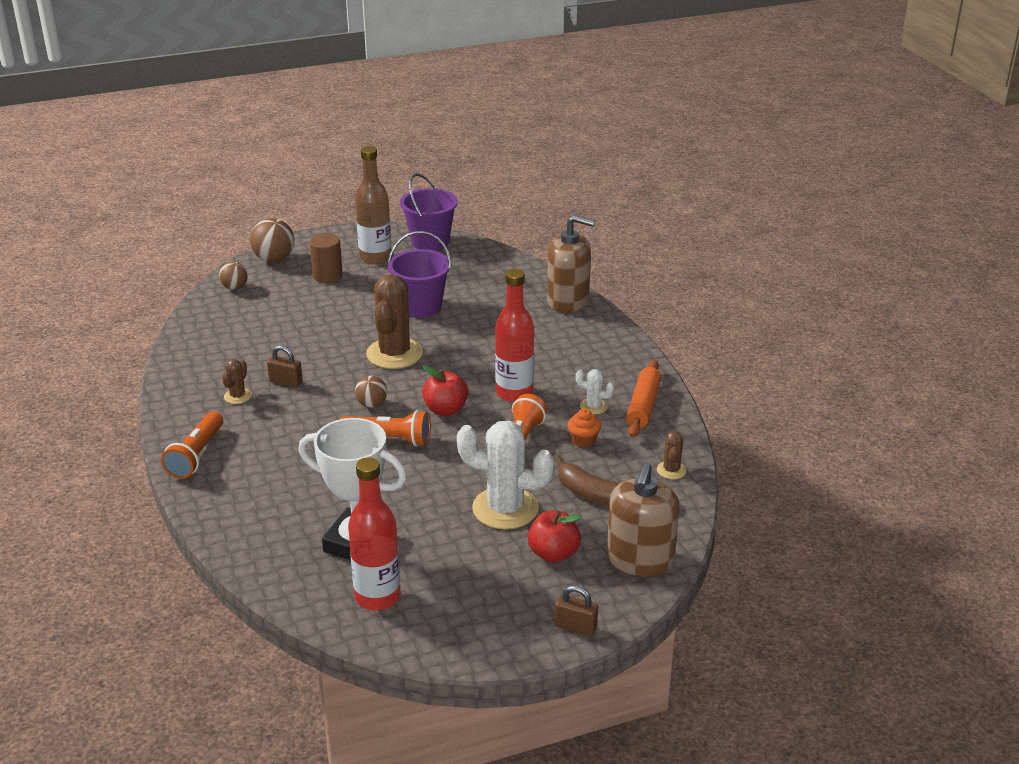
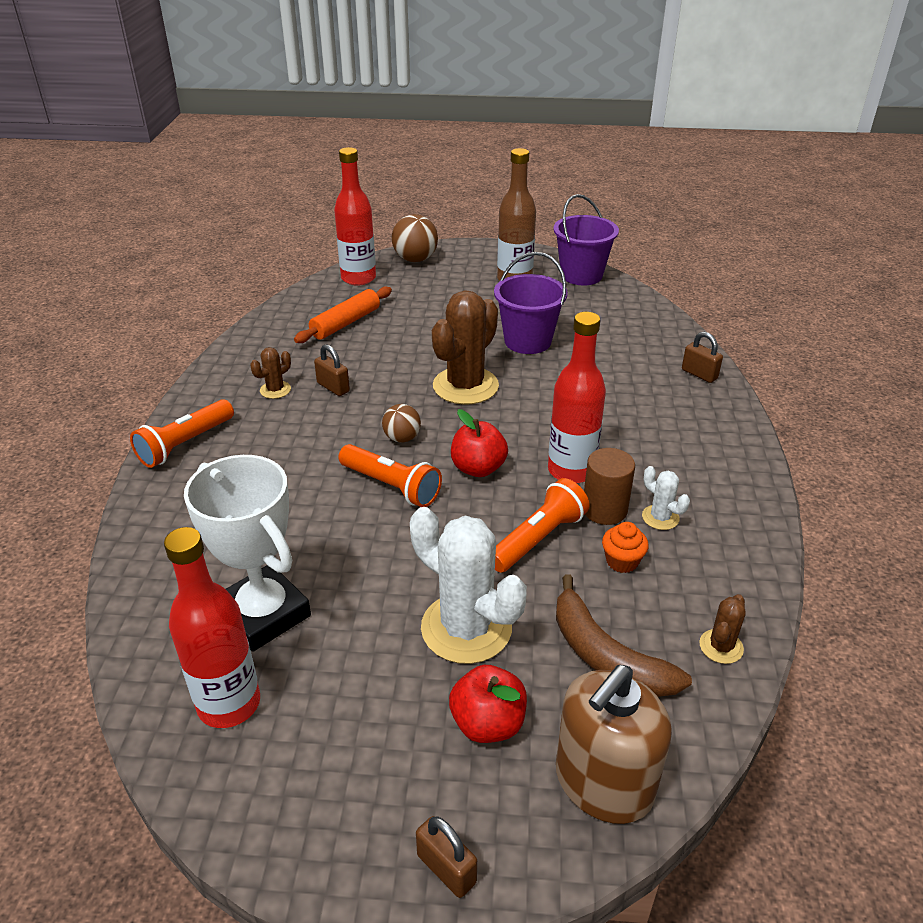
camera: 25 degrees right, 5 degrees up
brown ball [219,262,248,290] -> red bottle [334,147,376,286]
brown cylinder [309,233,343,283] -> brown cylinder moved to [584,448,635,525]
brown soap dispenser [547,215,595,313] -> brown padlock [682,332,723,383]
orange rolling pin [626,360,661,437] -> orange rolling pin moved to [294,287,392,343]

